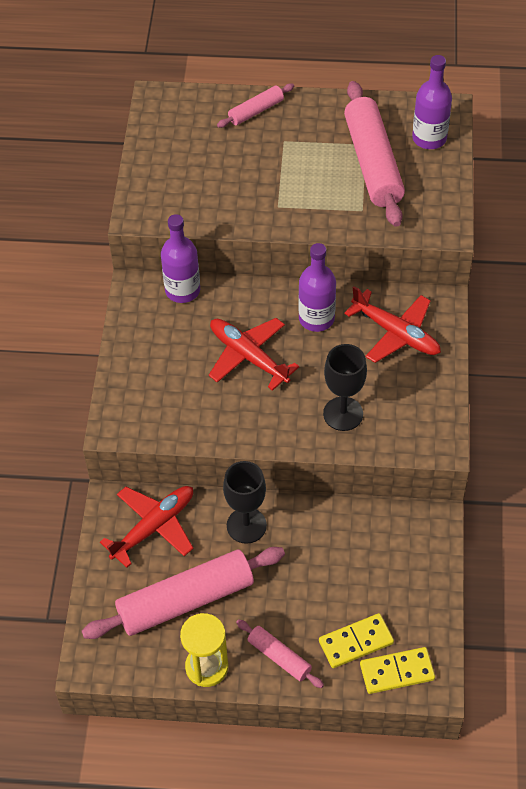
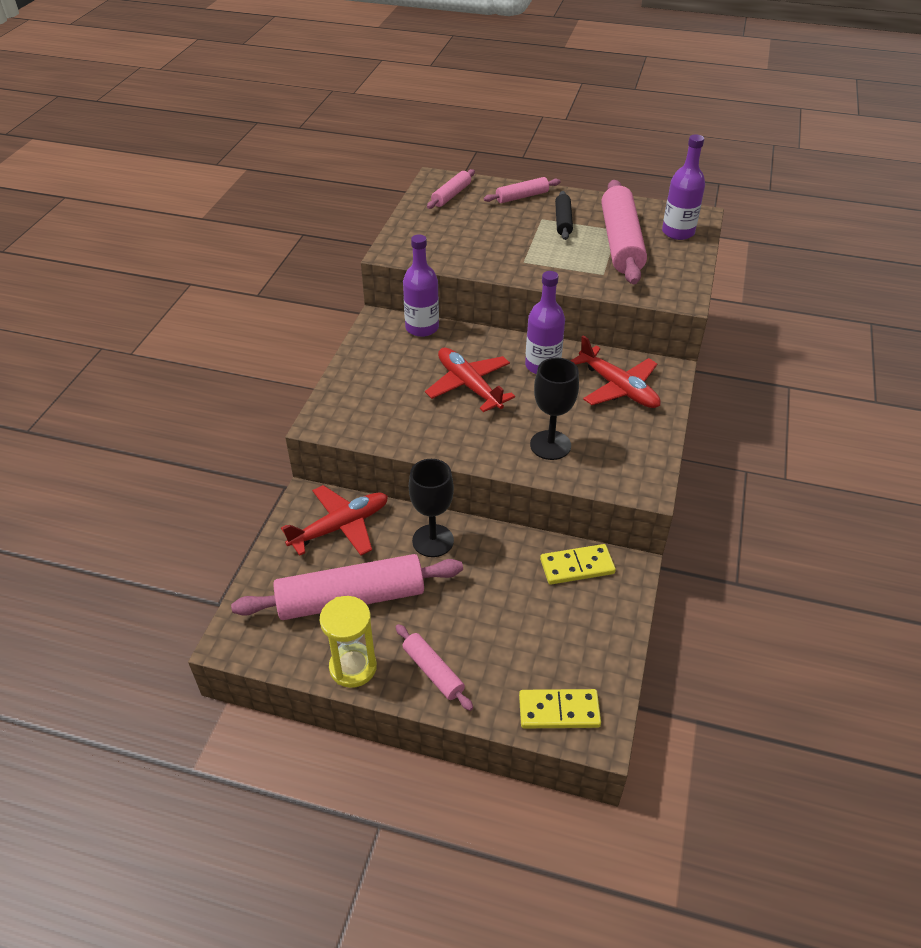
camera: 10 degrees right, 10 degrees down
yellow domino [319,613,394,668] -> yellow domino moved to [540,544,616,585]
none -> pink rolling pin [427,169,475,209]
none -> black rolling pin [555,191,573,240]

